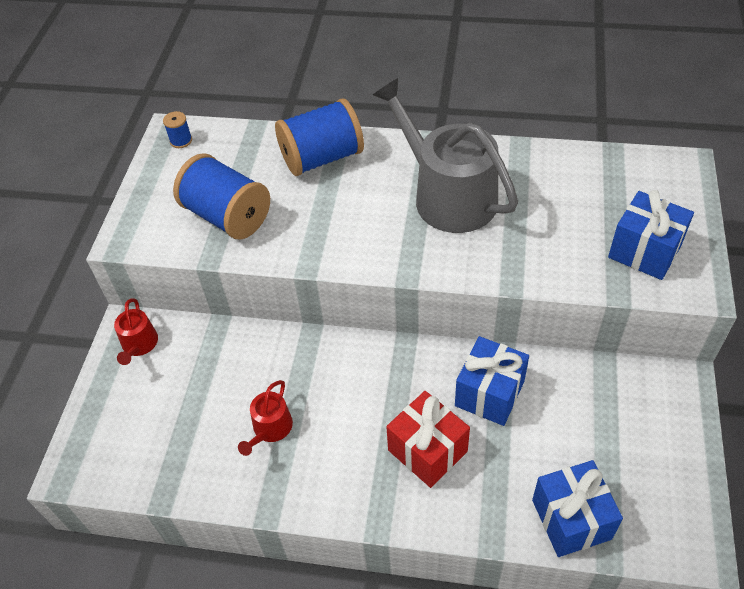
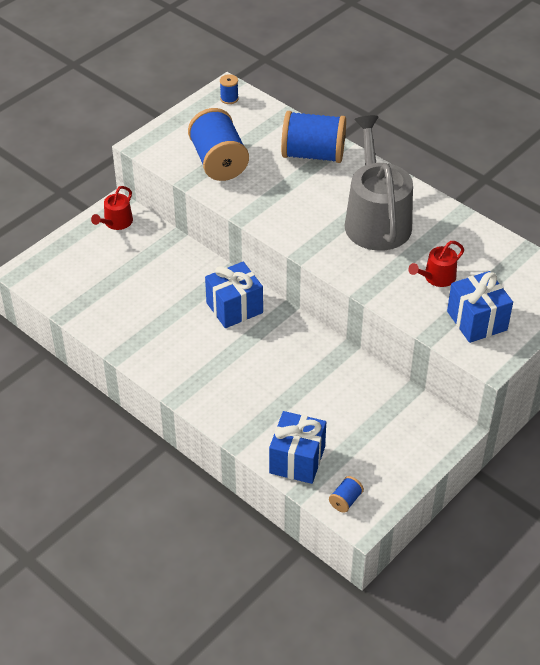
camera: 30 degrees right, 5 degrees down
red watering can [238,380,293,456] -> red watering can moved to [408,241,464,287]
red gift [386,391,470,488] -> none
blue gift [455,336,529,426] -> blue gift moved to [205,262,263,328]
none -> blue spool [329,476,364,513]

